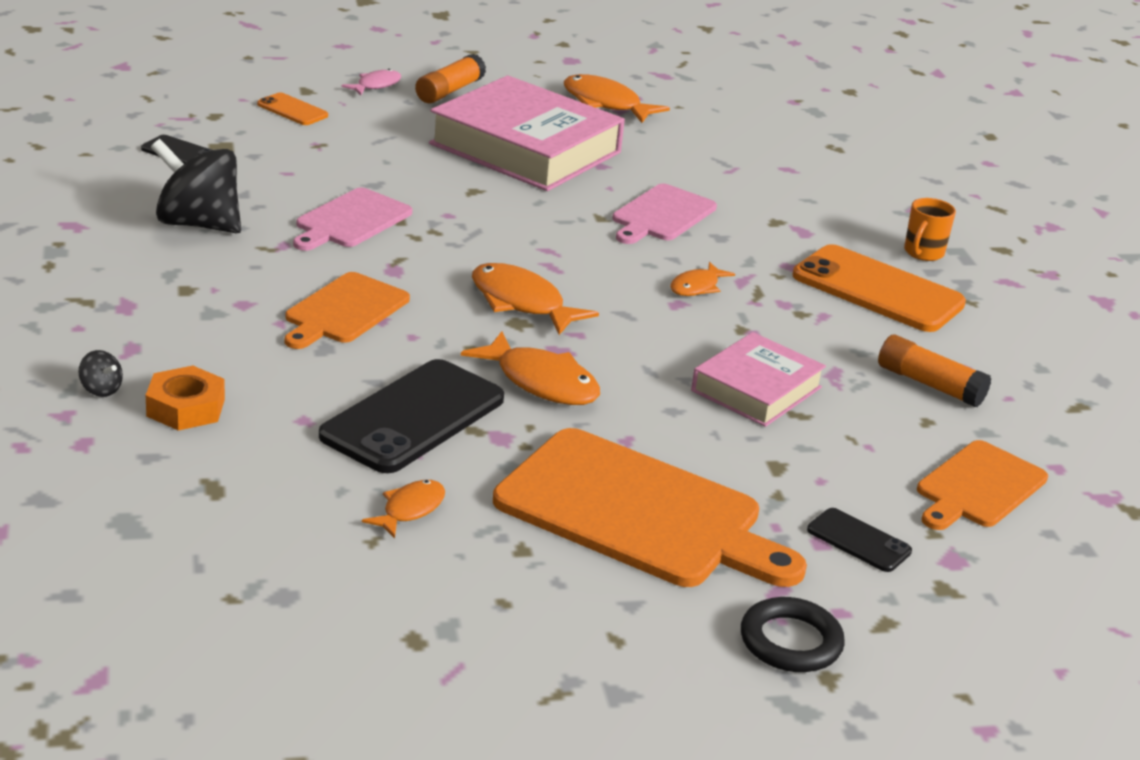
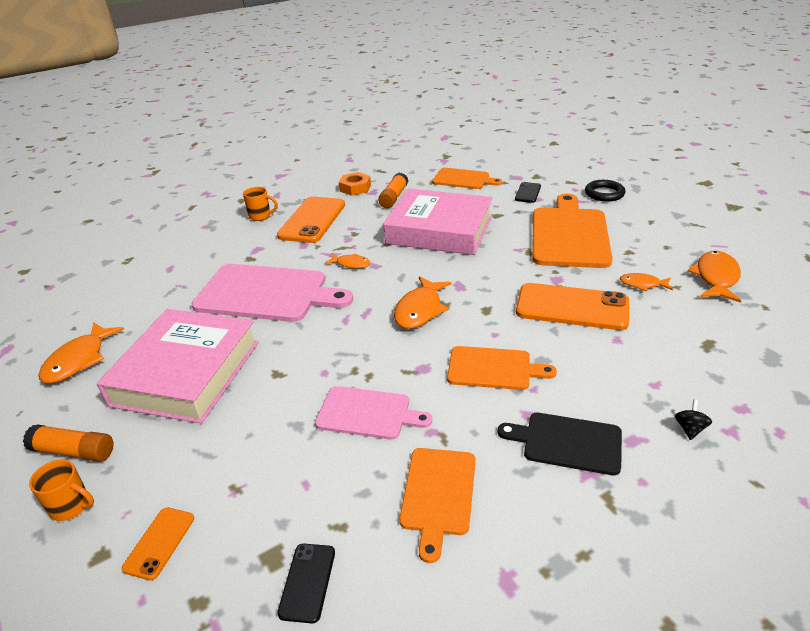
camera: 105 degrees left, 5 degrees up
orange nut [146,366,225,431] -> orange nut moved to [339,172,371,196]
black spinning top [151,139,241,233] -> orange cutting board [399,448,476,563]
black phone [319,359,504,473] -> orange phone [516,283,629,330]
pink fish [341,69,401,95] -> orange mug [29,459,94,521]
orange fish [461,331,600,405] -> orange fish moved to [688,251,741,303]
pink cutting board [612,183,717,244] -> pink cutting board [191,264,353,322], size x1.75
pink book [691,332,826,427] -> pink book [383,189,493,255], size x1.75
none -> black cutting board [498,413,622,476]

